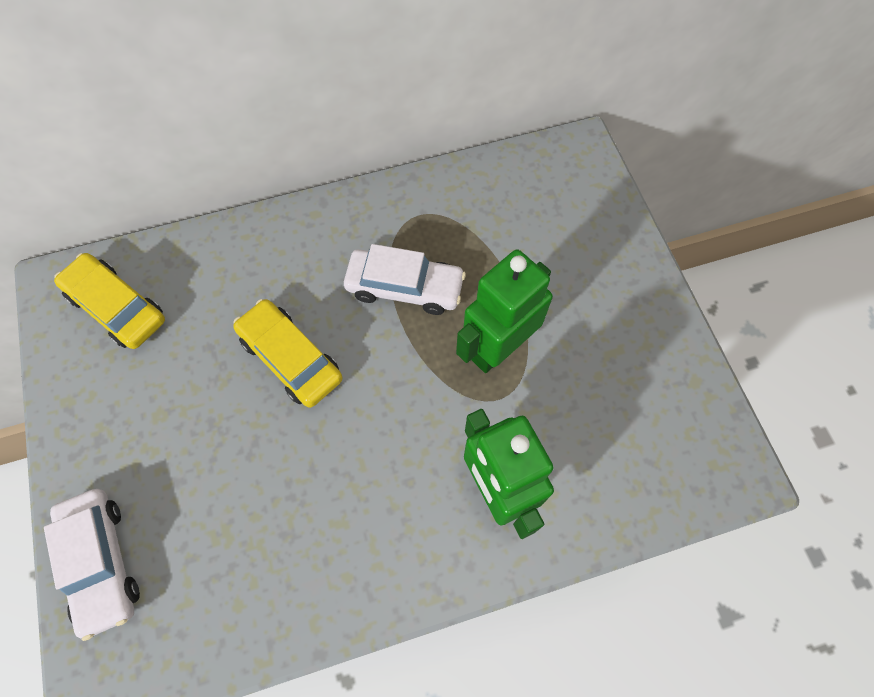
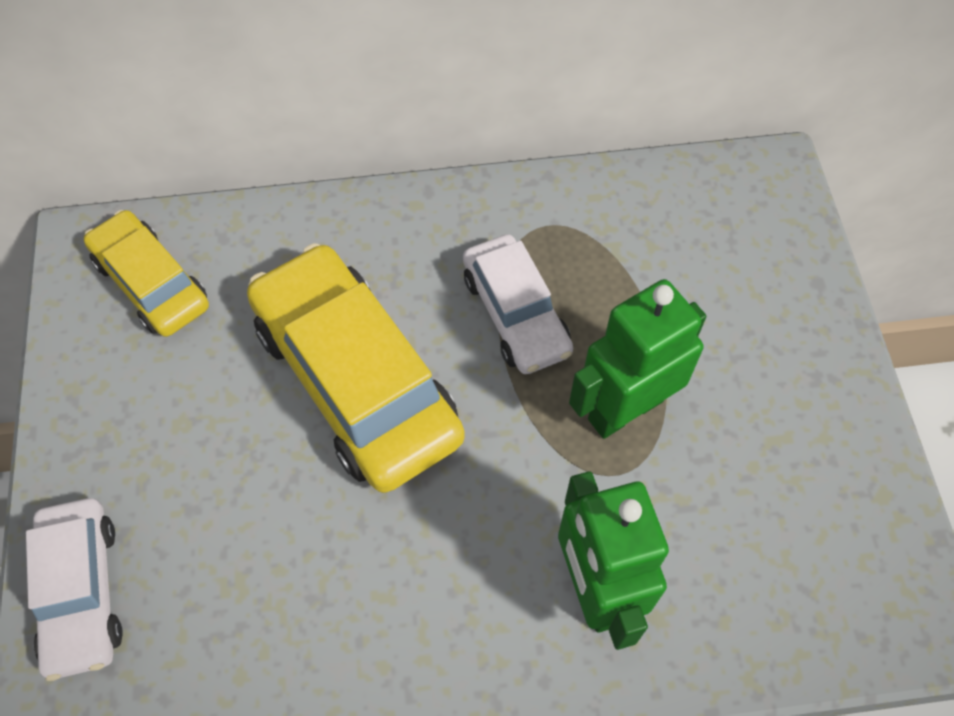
camera: 10 degrees right, 5 degrees down
yellow car [233,299,343,408] -> yellow car [247,243,465,493], size x1.69
white car [344,244,466,315] -> white car turned 45 degrees clockwise [463,234,573,374]

